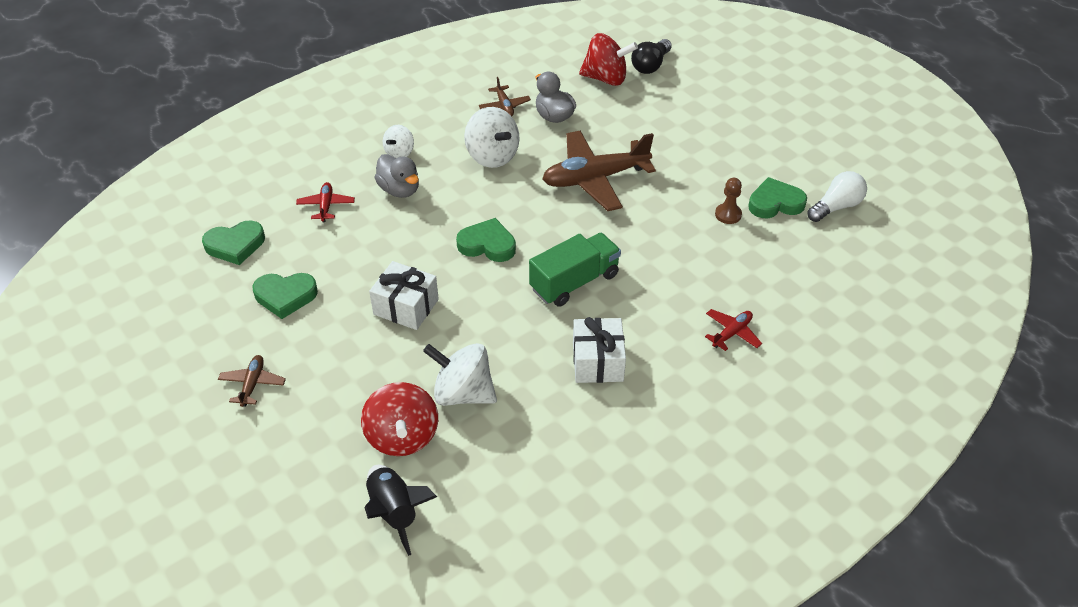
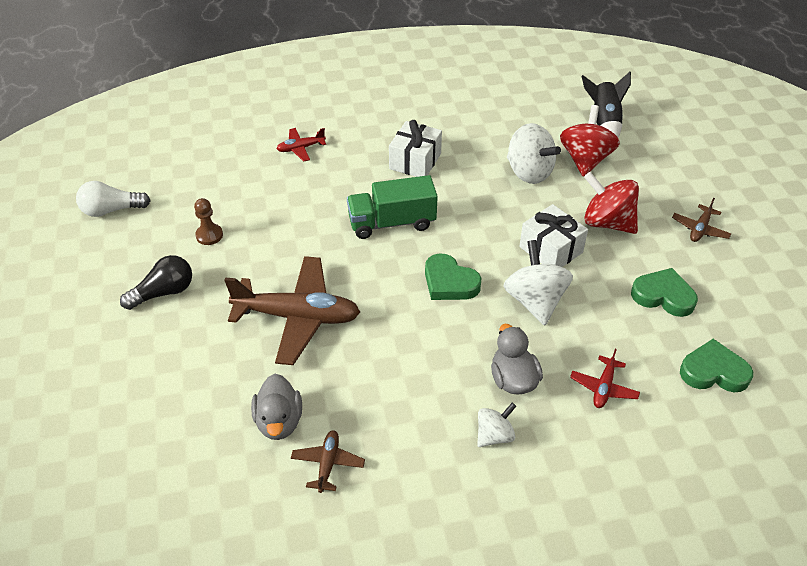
camera: 155 degrees left, 0 degrees up
white spinning top [464,107,519,168] -> white spinning top moved to [504,240,573,325]
red spinning top [579,33,638,86] -> red spinning top moved to [584,172,639,234]
black light bulb [631,39,672,74] -> black light bulb moved to [120,255,192,310]
green heart [748,177,807,218] -> none

